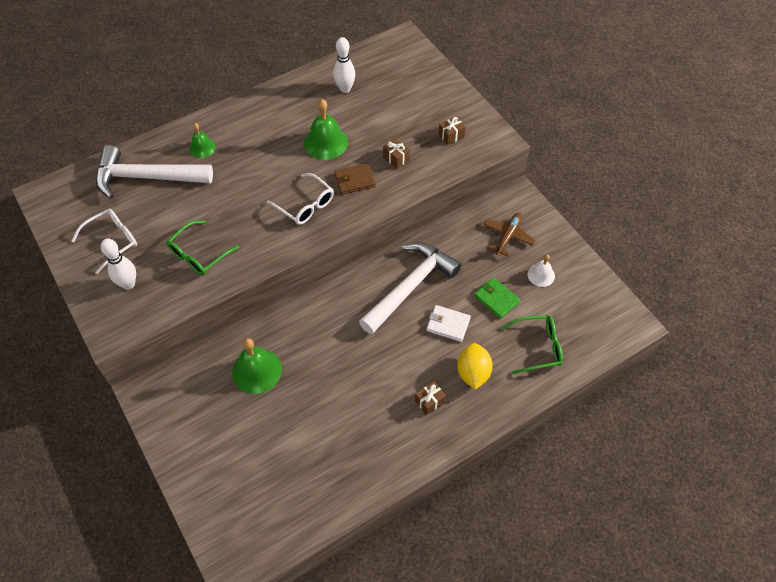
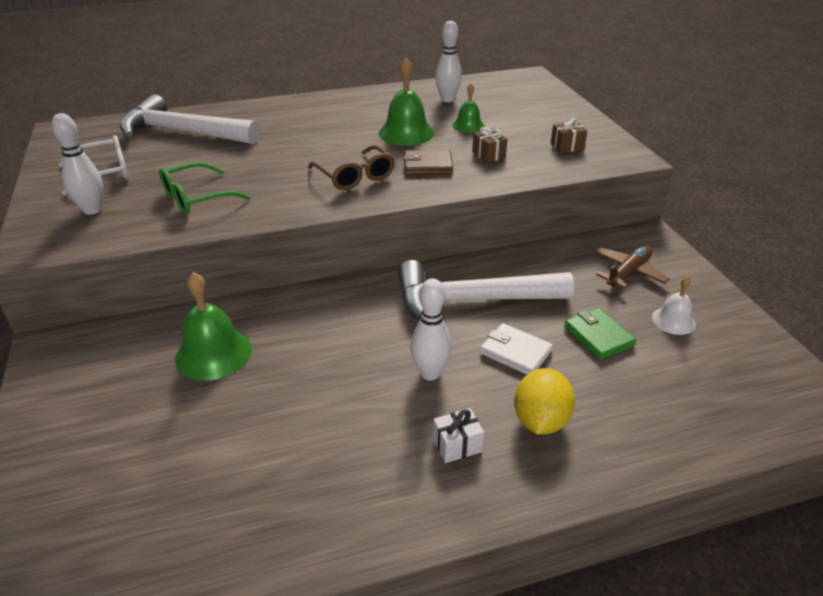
camera: 15 degrees right, 20 degrees down
green bell [189,123,216,158] -> green bell moved to [452,83,485,133]
white glasses [267,173,334,225] -> brown glasses [308,145,395,190]
white hammer [359,242,462,334] -> white hammer turned 150 degrees counterclockwise [398,260,574,321]
brown gift [415,381,446,415] -> white gift [433,408,484,463]
green glasses [502,315,563,374] -> none
none -> white bowling pin [411,278,452,380]

